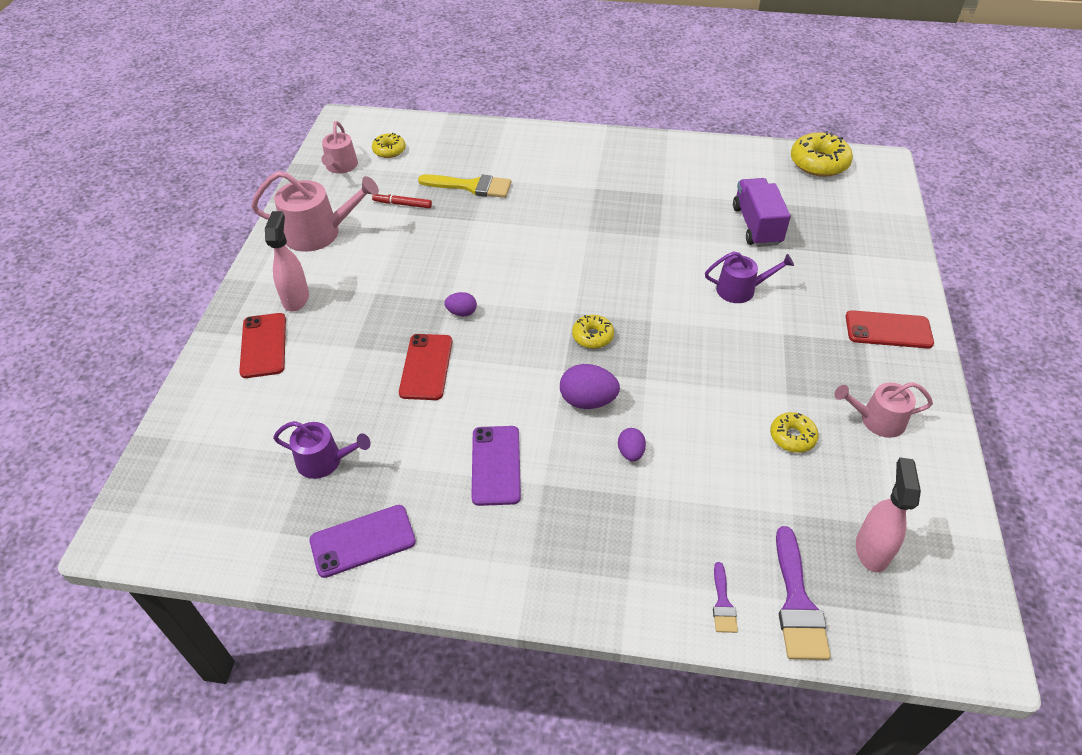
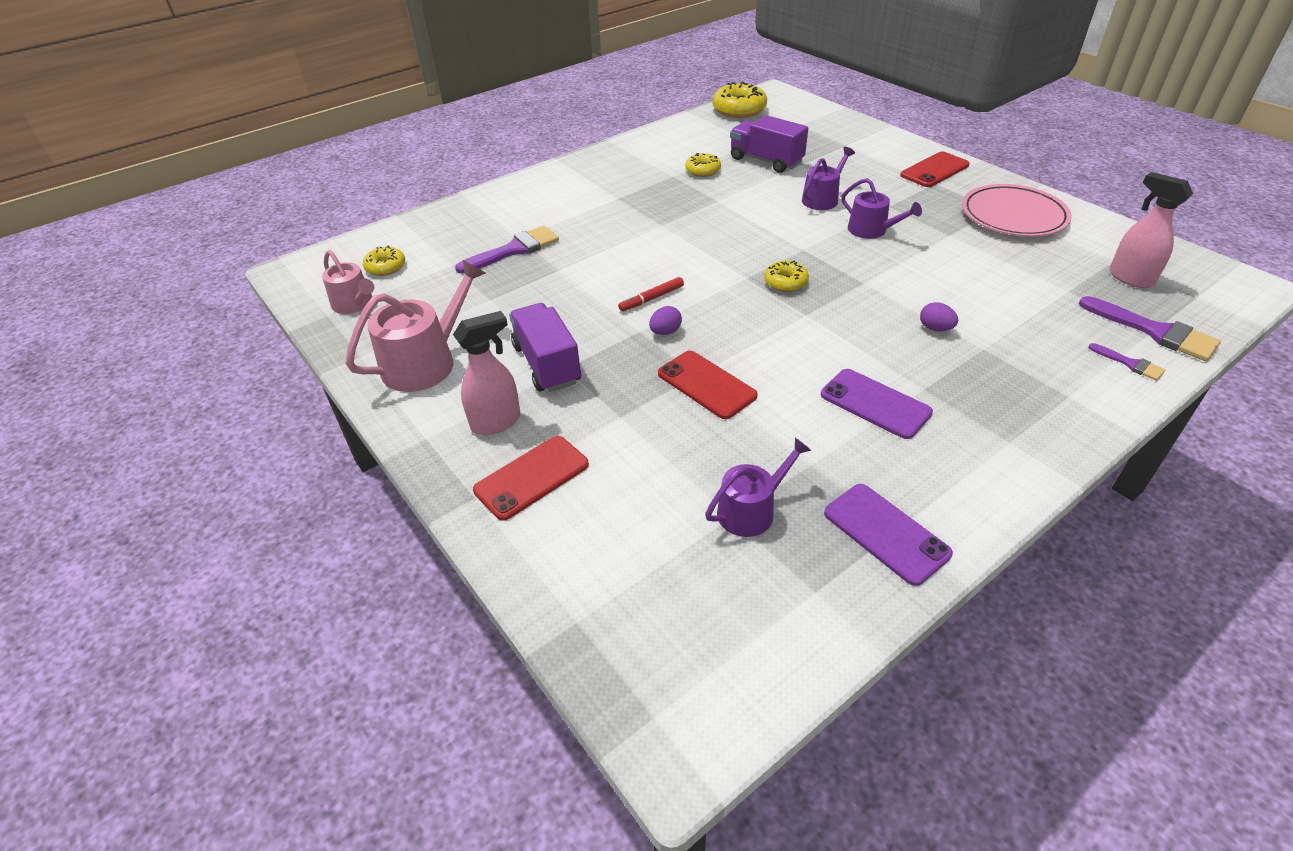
camera: 45 degrees left, 5 degrees down
red phone [239,313,286,378] -> red phone turned 75 degrees counterclockwise [473,436,589,521]
pink spray bottle [265,211,309,312] -> pink spray bottle turned 105 degrees clockwise [453,311,521,435]
purple phone [309,505,416,578] -> purple phone turned 60 degrees counterclockwise [824,484,953,586]
red marker [372,193,432,208] -> red marker moved to [618,277,684,311]
yellow brush [418,174,511,198] -> purple brush [455,226,559,274]
purple egg [560,364,620,409] -> none
yellow donut [770,412,819,453] -> yellow donut moved to [685,153,721,177]
pink watering can [834,382,933,438] -> pink plate [962,184,1072,237]
none -> purple truck [509,303,581,392]
none -> purple watering can [842,178,922,239]

